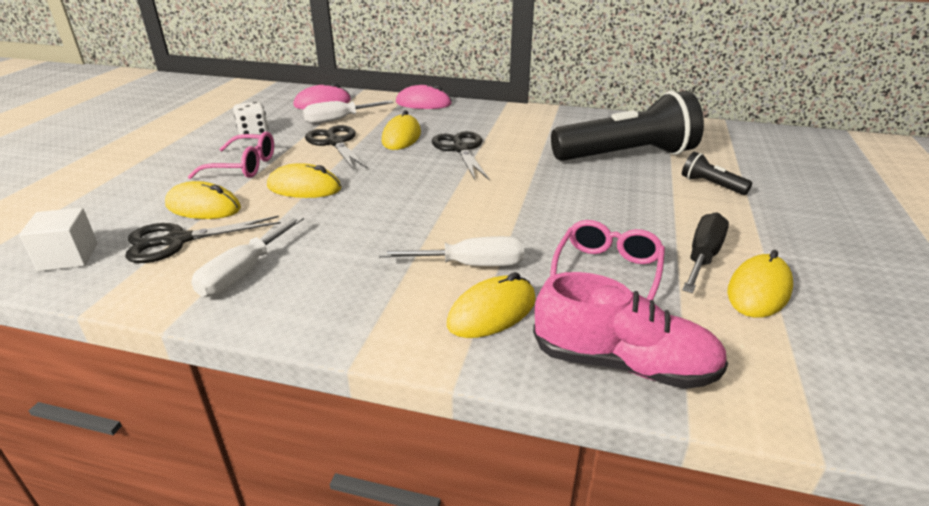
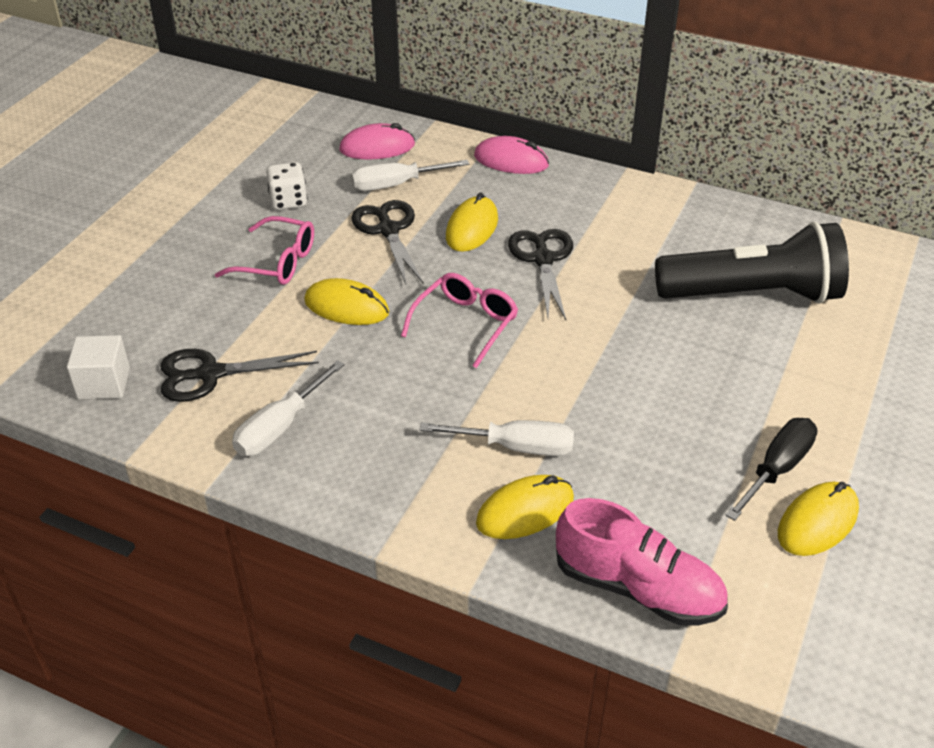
camera: 10 degrees right, 10 degrees up
yellow mouse [165,181,241,219] -> none
pink glasses [550,220,665,300] -> pink glasses moved to [401,273,518,368]
black flashlight [682,152,752,195] -> none

